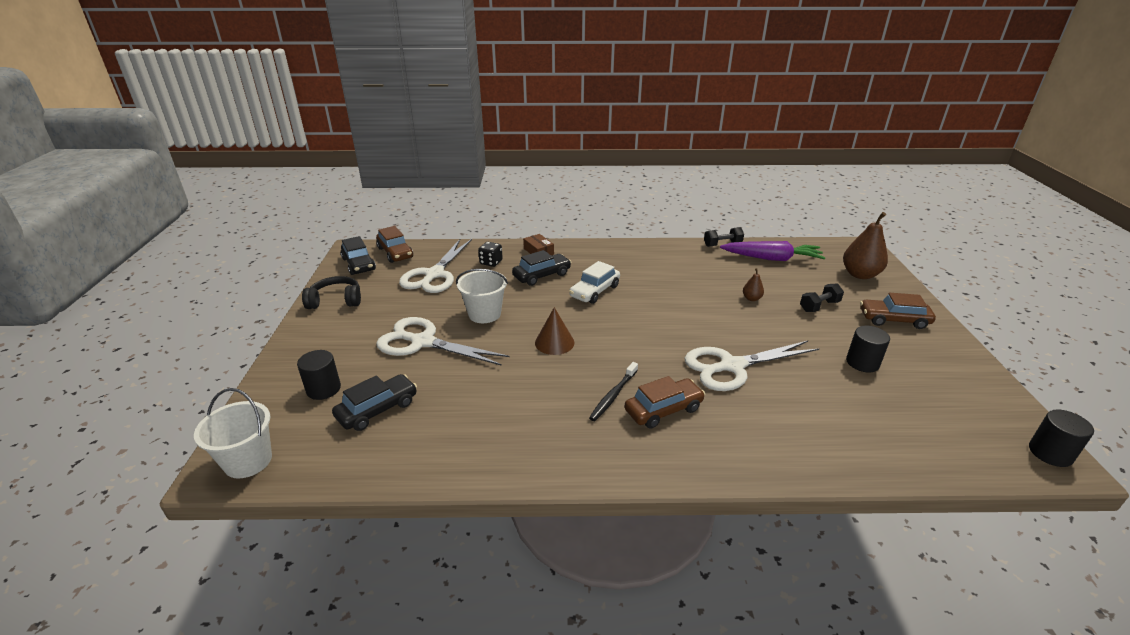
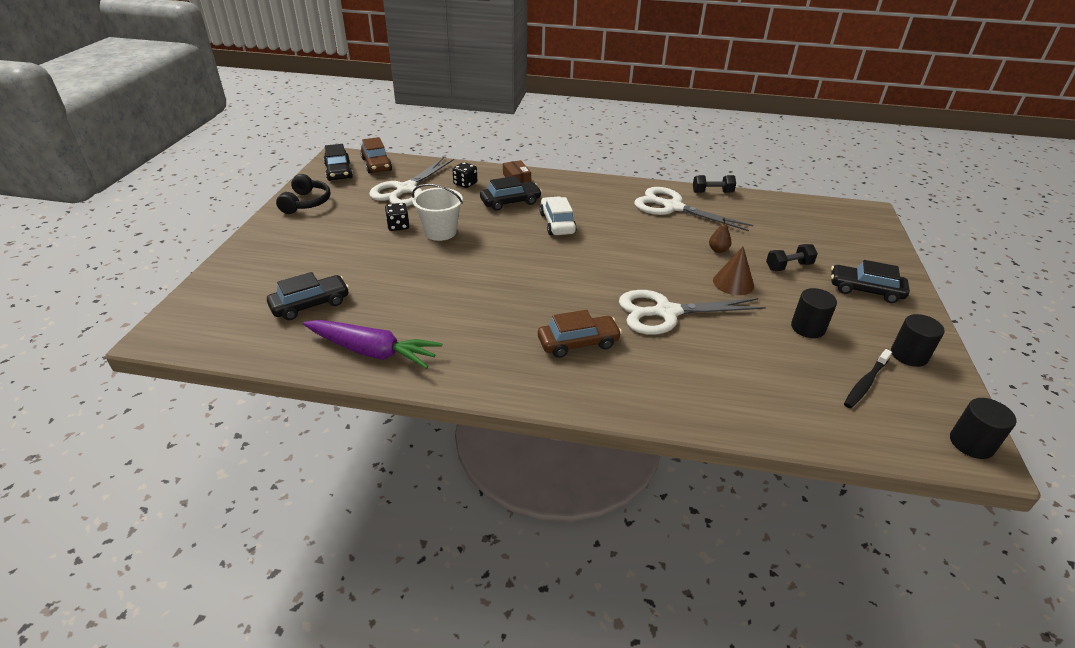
camera: 10 degrees right, 5 degrees up
white bucket [194,388,272,478] -> none
black cylinder [297,350,341,400] -> black cylinder moved to [891,314,945,367]
black headphones [302,276,361,309] -> black headphones turned 90 degrees clockwise [276,174,331,214]
white scissors [376,317,509,366] -> white scissors moved to [634,187,753,231]
brown cone [535,307,575,355] -> brown cone moved to [713,247,754,295]
white car [569,261,620,304] -> white car turned 120 degrees clockwise [540,197,577,235]
black toothbrush [589,362,638,421] -> black toothbrush moved to [844,349,892,408]
purple carrot [720,241,826,261] -> purple carrot moved to [303,320,442,369]
brown pear [843,212,888,279] -> none
brown car [860,293,936,329] -> black car [831,260,910,303]
none -> black dice [385,203,410,231]

